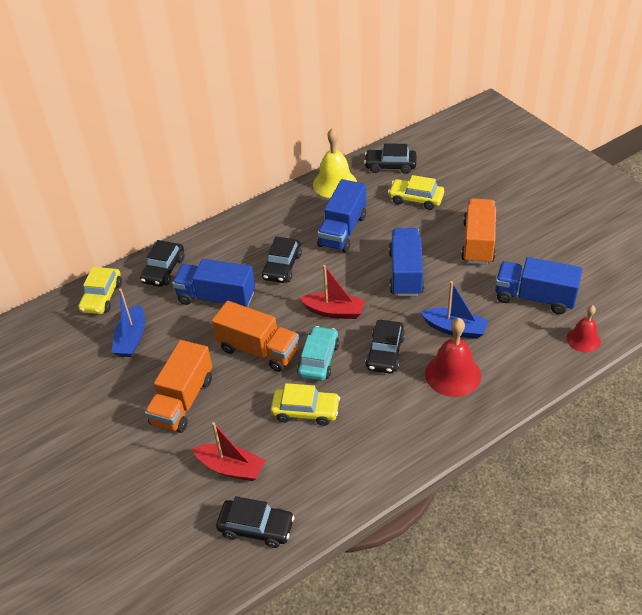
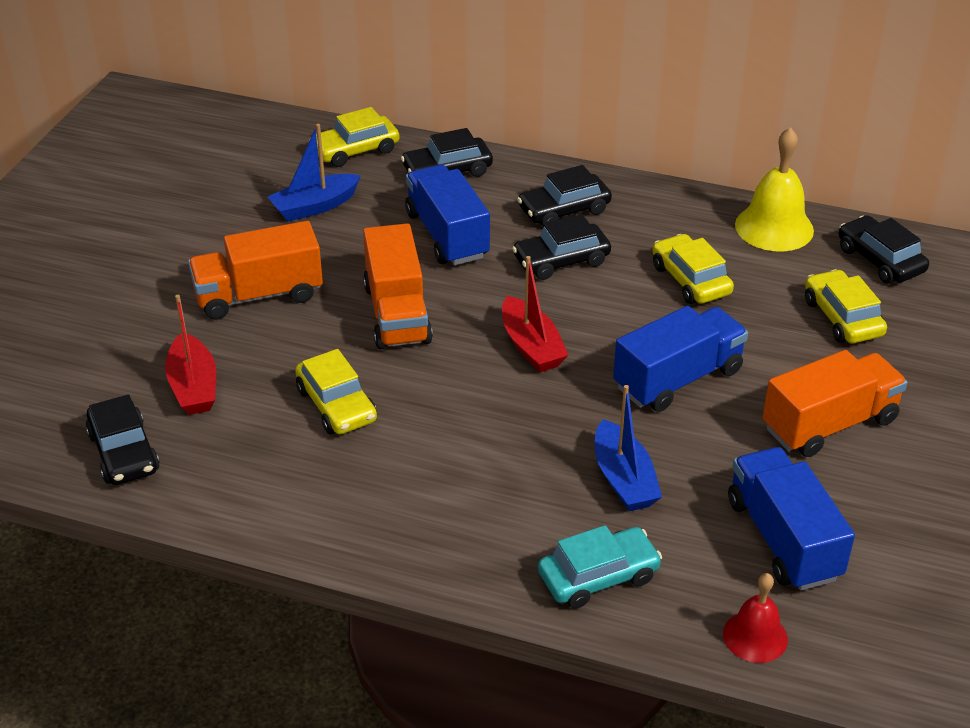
camera: 50 degrees right, 5 degrees down
turquoise car [297,326,340,381] -> turquoise car moved to [538,525,662,609]
blue truck [317,179,366,252] -> yellow car [652,234,734,304]
black car [365,320,405,374] -> black car moved to [517,165,612,227]
red bell [425,318,481,397] -> none

